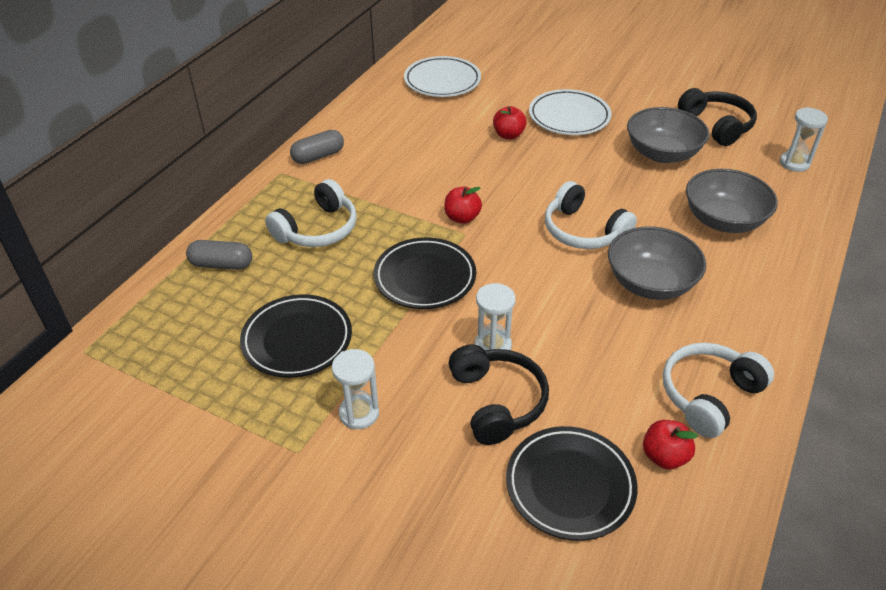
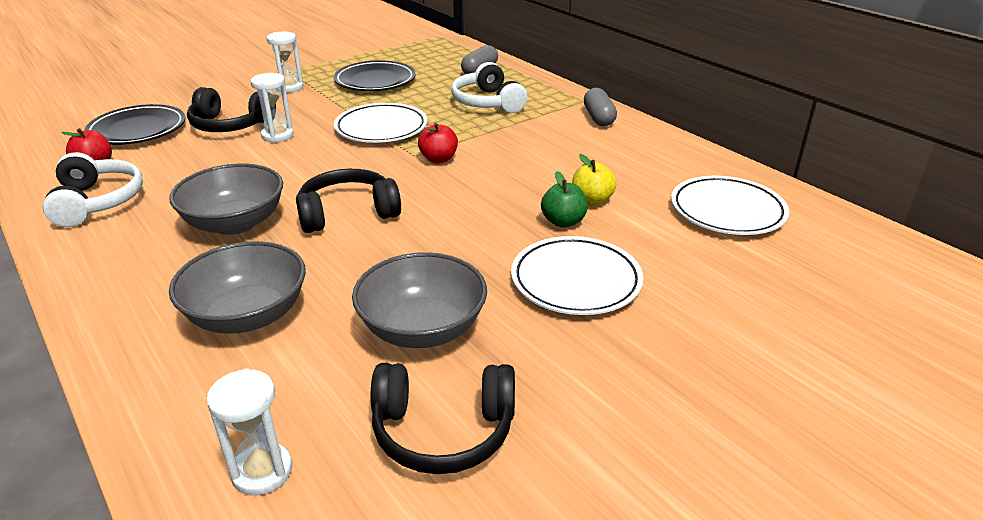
camera: 115 degrees right, 10 degrees down
black plate [373,237,476,309] -> white plate [334,103,427,143]
red apple [493,106,527,139] -> green apple [541,171,587,227]
white headphones [545,181,637,249] -> black headphones [296,169,401,233]
none -> yellow apple [572,154,616,205]

